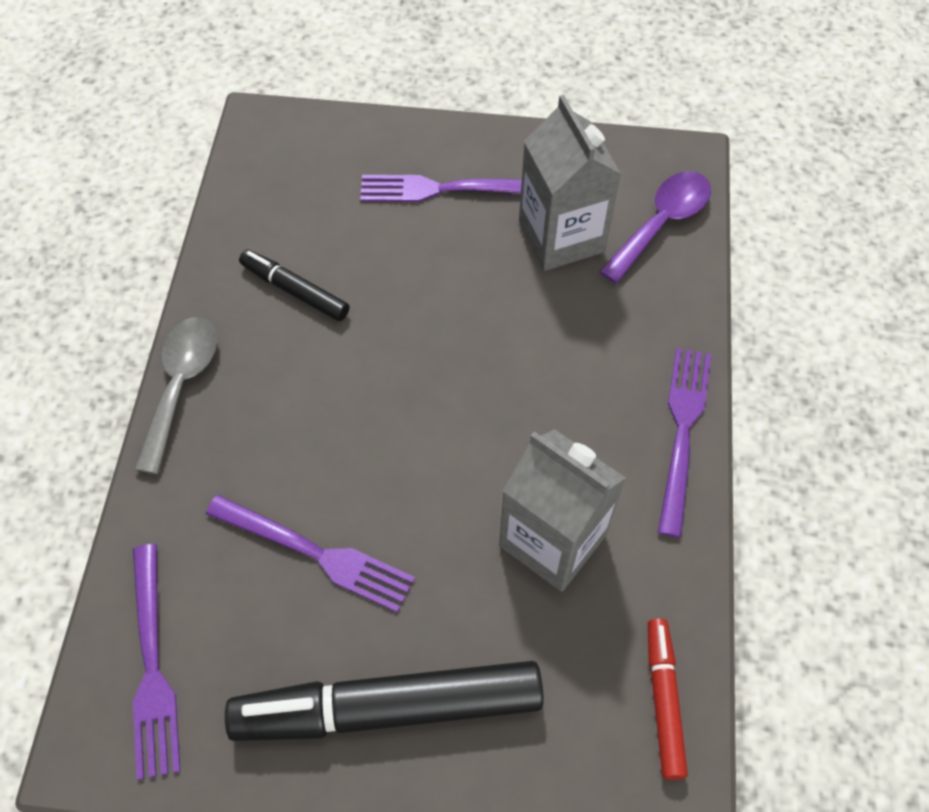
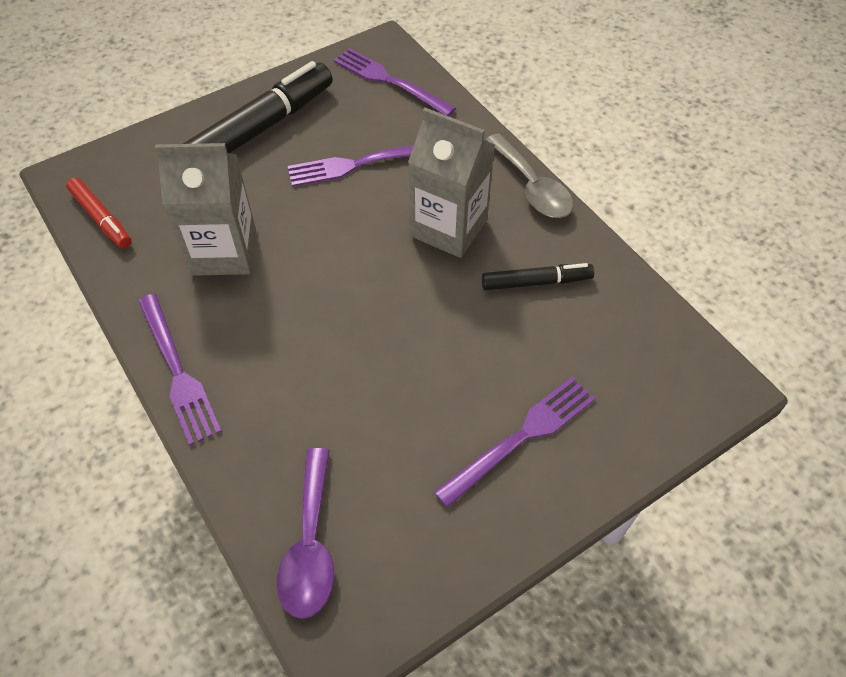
camera: 140 degrees right, 5 degrees down
grey carton [519,95,621,271] -> grey carton moved to [408,108,495,258]

